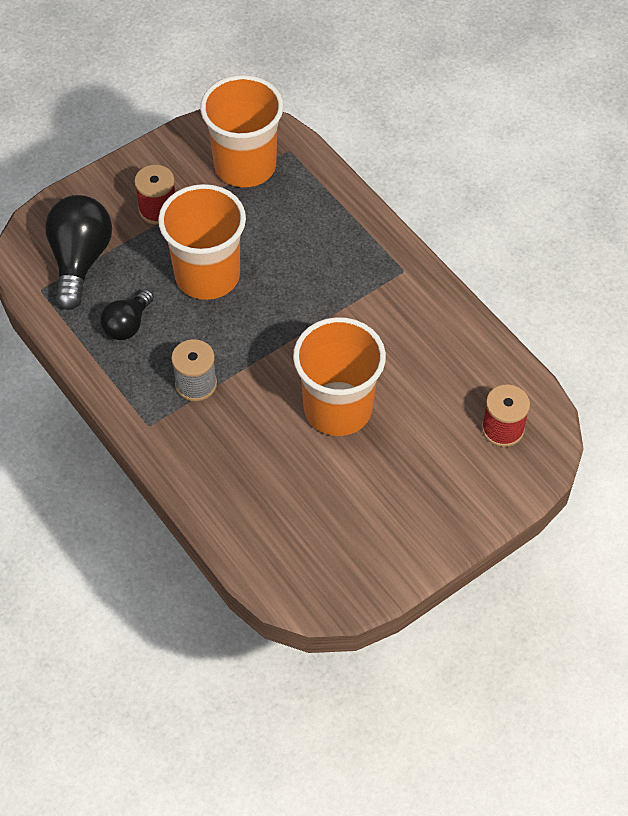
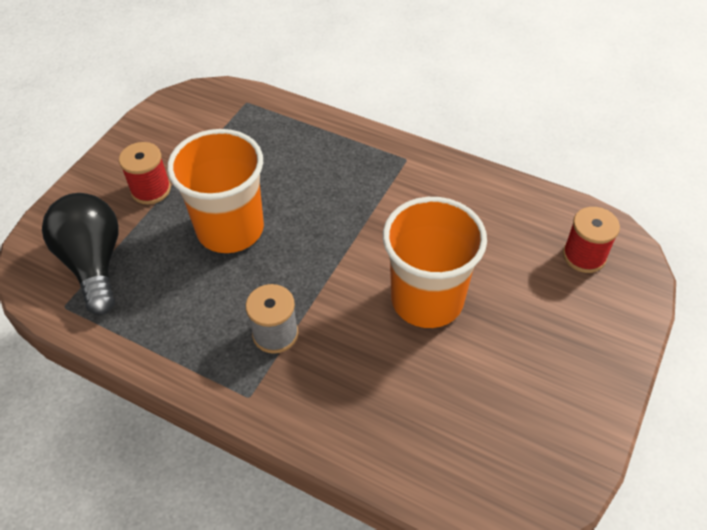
camera: 25 degrees left, 5 degrees down
black light bulb [101,289,154,340] -> none
orange cup [200,75,284,187] -> none

